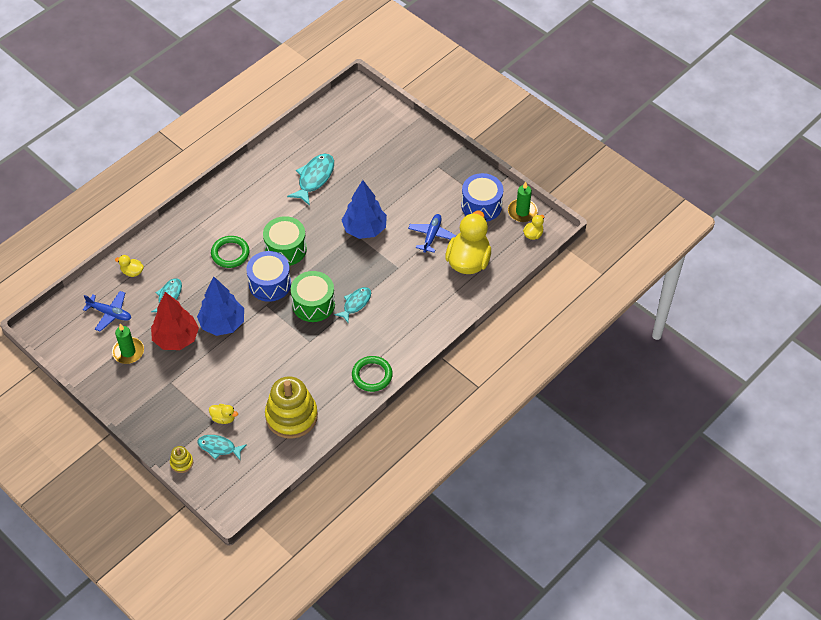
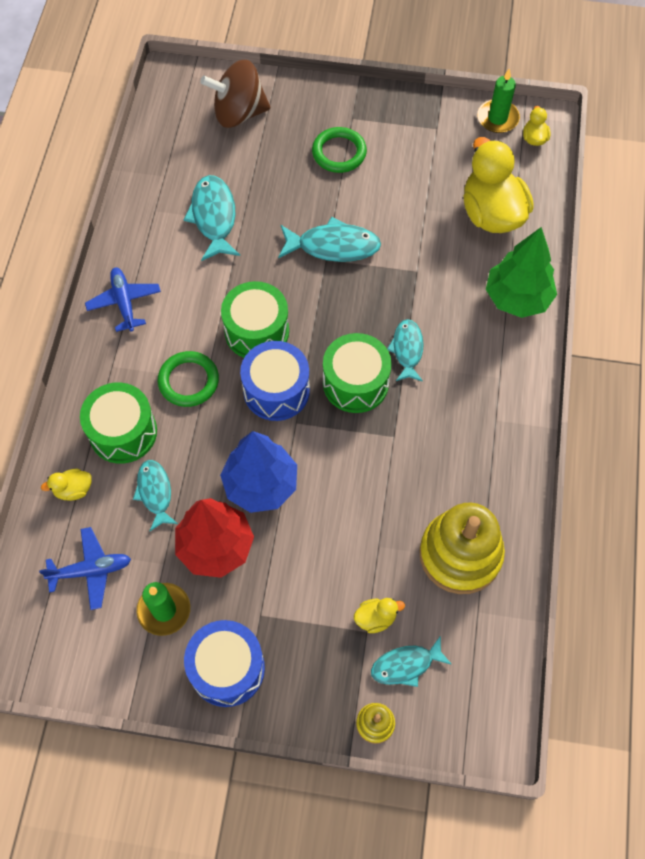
camera: 35 degrees left, 10 degrees up
blue tree [342,180,387,239] -> turquoise fish [278,217,381,262]
green ring [352,356,393,392] -> green ring moved to [312,127,367,173]
blue plane [408,214,456,253] -> blue plane moved to [85,268,161,332]
blue drum [461,173,503,222] -> blue drum moved to [184,620,265,707]
none -> green drum [80,383,157,464]
none -> brown spinning top [200,60,270,128]
none -> green tree [486,227,557,318]

